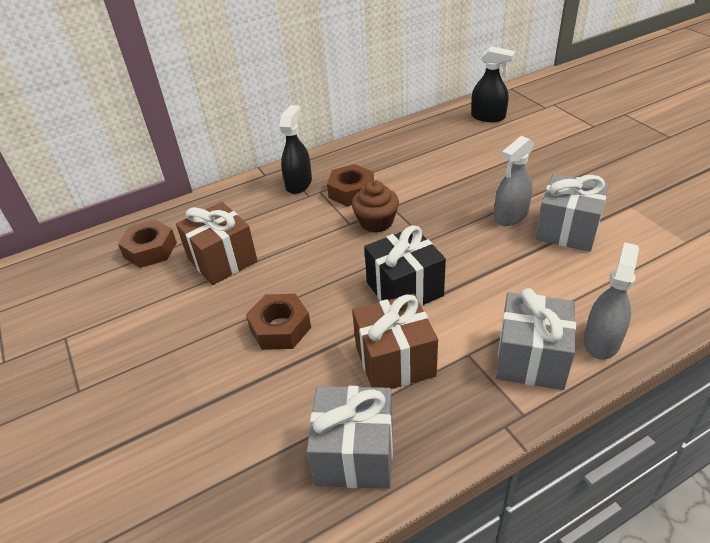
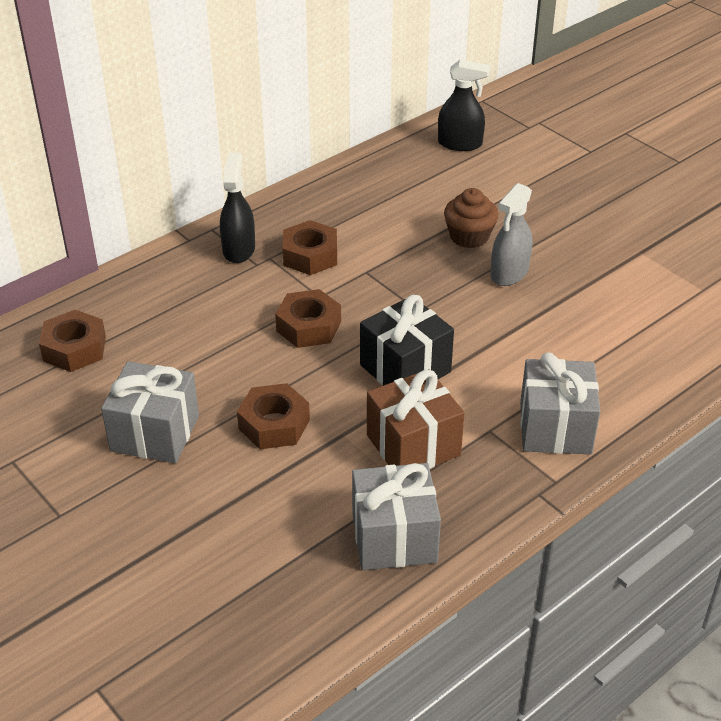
camera: 15 degrees left, 0 degrees up
brown gift [176,202,258,285] -> none
brown cupcake [352,180,399,233] -> brown cupcake moved to [444,188,498,248]
grey gift [535,174,609,252] -> grey gift moved to [101,361,199,463]
grey spray bottle [584,242,639,360] -> none
none -> brown nut [275,289,341,348]

